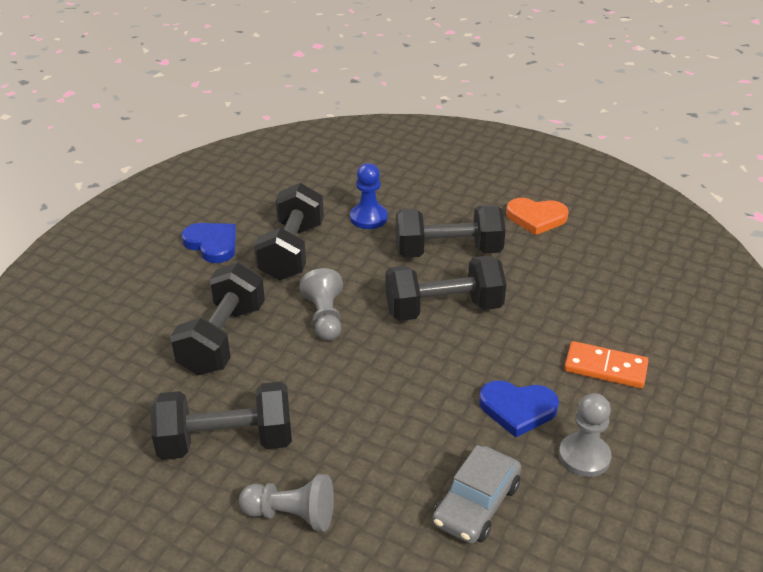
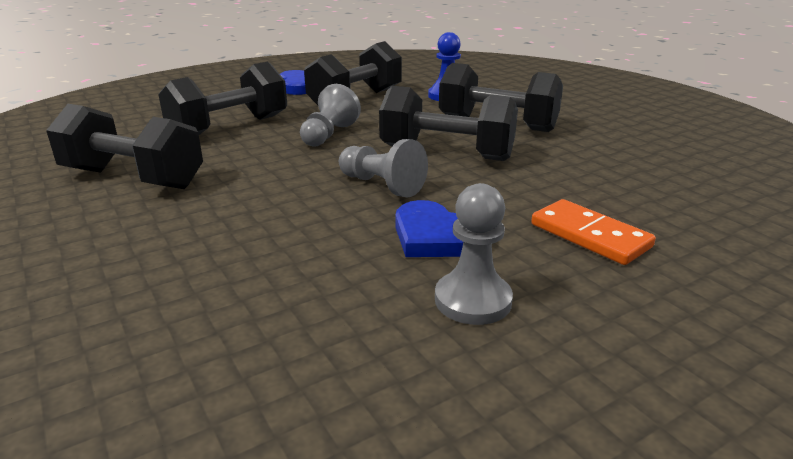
camera: 30 degrees right, 10 degrees down
grey pawn [239,474,334,531] -> grey pawn moved to [339,139,428,198]
grey car [432,445,521,544] -> none
orange heart [506,198,569,235] -> none

